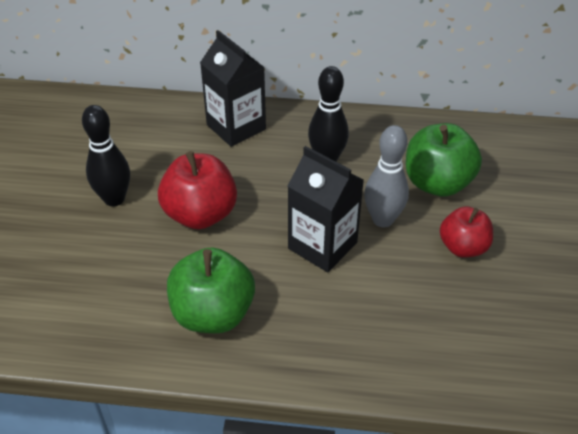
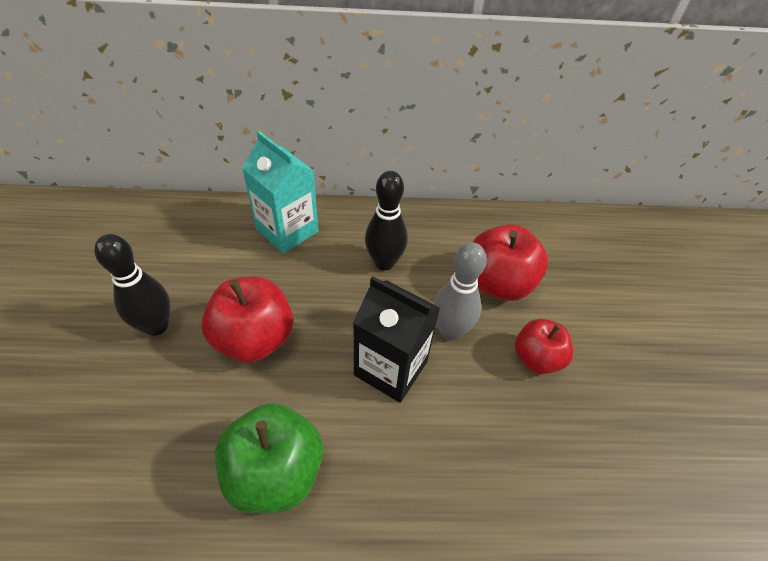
camera: 10 degrees left, 5 degrees up
black carton [200,30,266,147] -> turquoise carton [242,131,318,254]
green apple [406,123,482,197] -> red apple [473,225,548,301]

